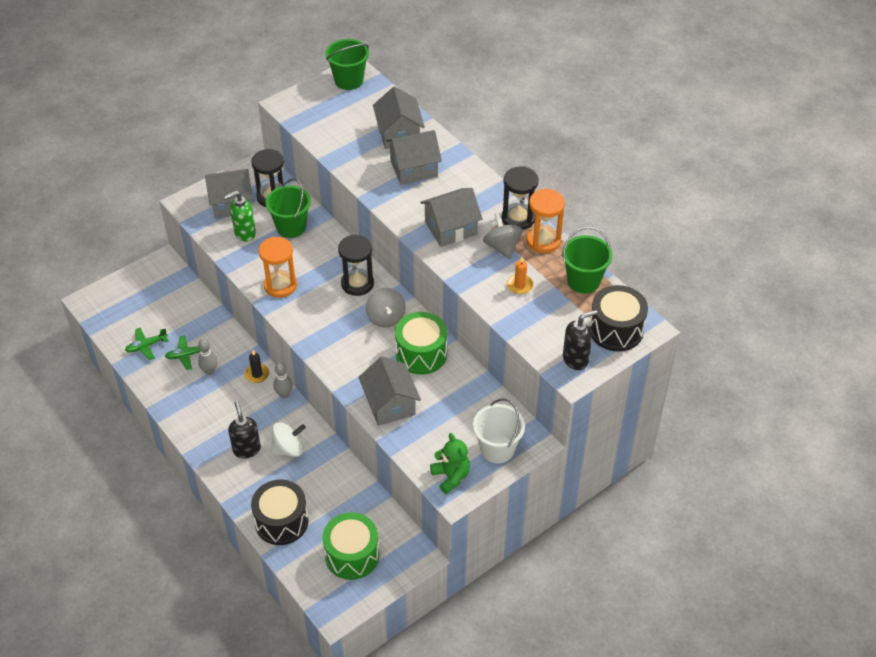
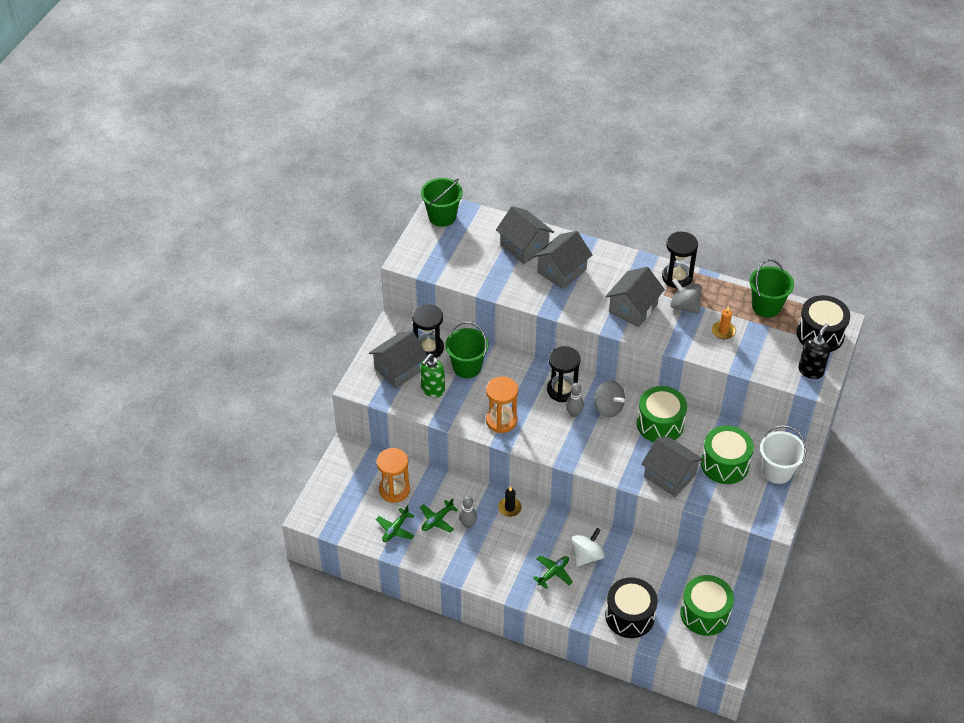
camera: 30 degrees left, 0 degrees up
black soap dispenser [228,401,261,458] -> green plane [533,556,573,589]
grey bowling pin [273,362,293,398] -> grey bowling pin moved to [566,383,584,417]
green teddy bear [430,433,470,494] -> none
orange hourglass [527,189,565,253] -> orange hourglass moved to [377,448,410,503]
none -> green drum [701,425,754,484]

